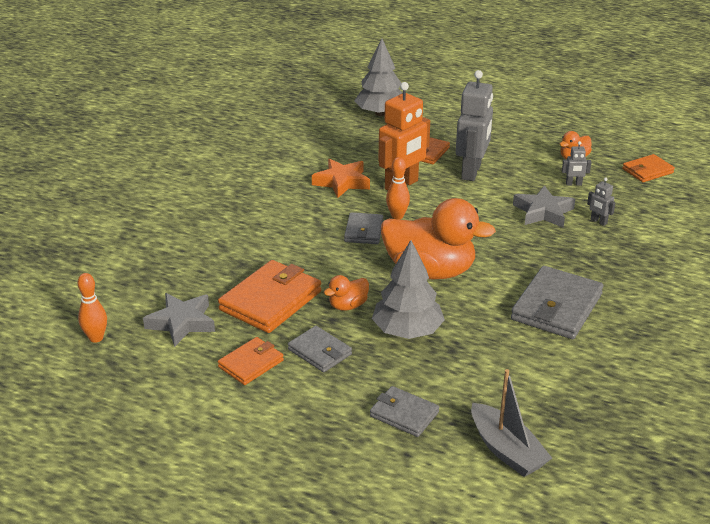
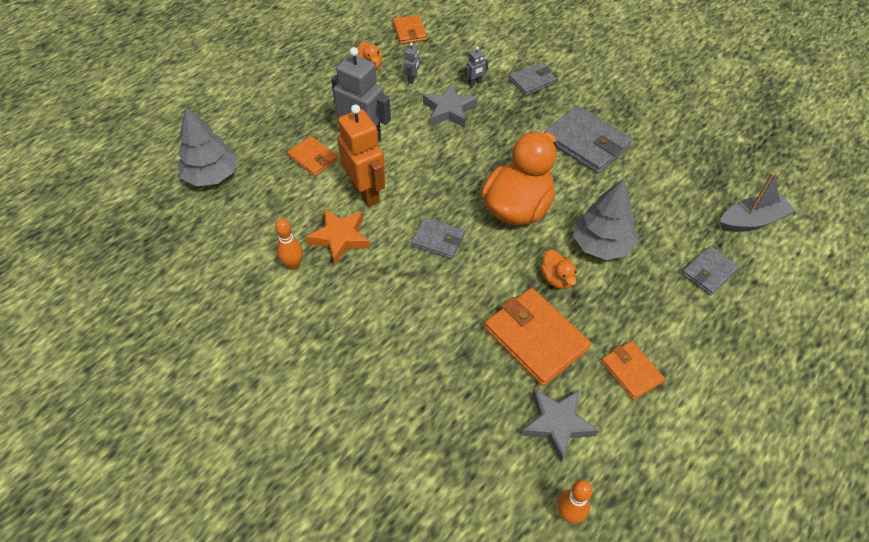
camera: 75 degrees left, 20 degrees up
grey wallet [288,326,352,372] -> grey wallet moved to [509,63,557,96]
orange bowling pin [386,157,410,220] -> orange bowling pin moved to [275,218,303,270]

